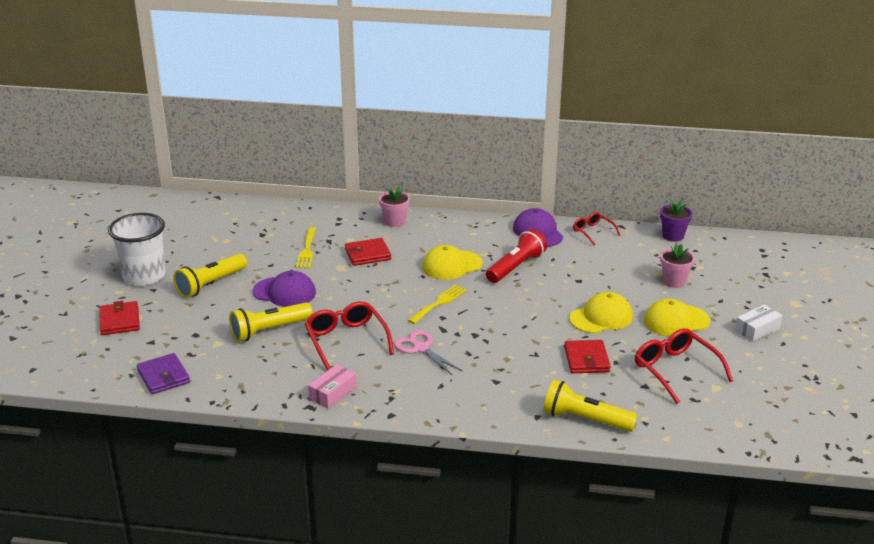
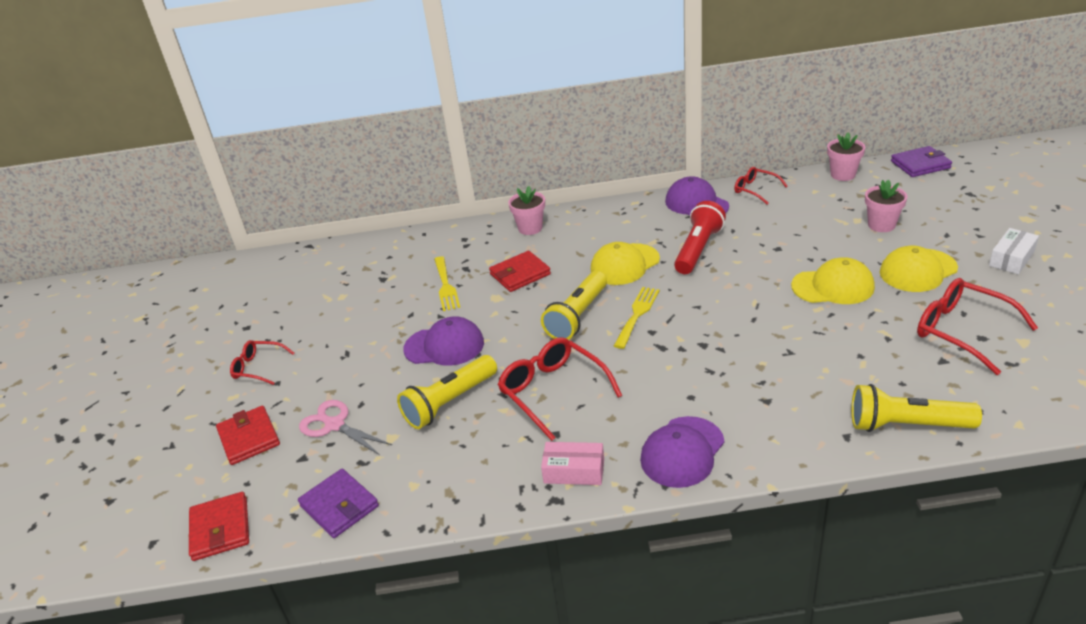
camera: 10 degrees left, 5 degrees up
white cup [108,213,165,286] -> red glasses [230,340,294,385]
yellow flashlight [173,253,247,298] -> yellow flashlight moved to [541,271,607,340]
pink box [308,364,357,409] -> pink box turned 75 degrees clockwise [541,442,604,485]
pink scissors [394,330,463,376] -> pink scissors moved to [299,400,392,455]
red wallet [564,340,611,373] -> red wallet moved to [189,492,249,561]
yellow cap [569,292,633,334] -> yellow cap turned 45 degrees clockwise [791,257,875,304]
purple flower pot [660,200,692,242] -> pink flower pot [827,132,865,181]
none -> purple cap [640,416,725,488]
none -> purple wallet [891,146,952,177]

